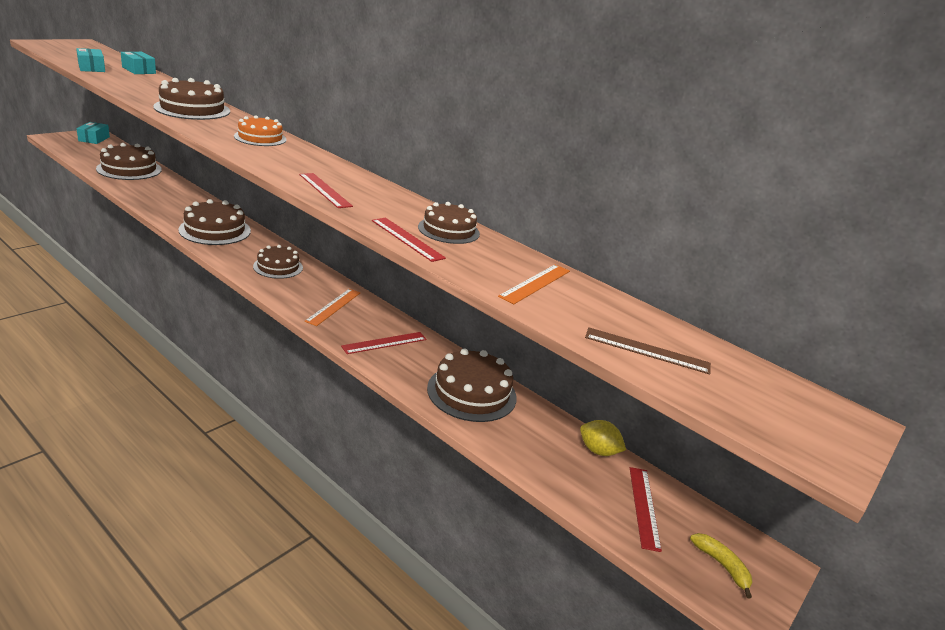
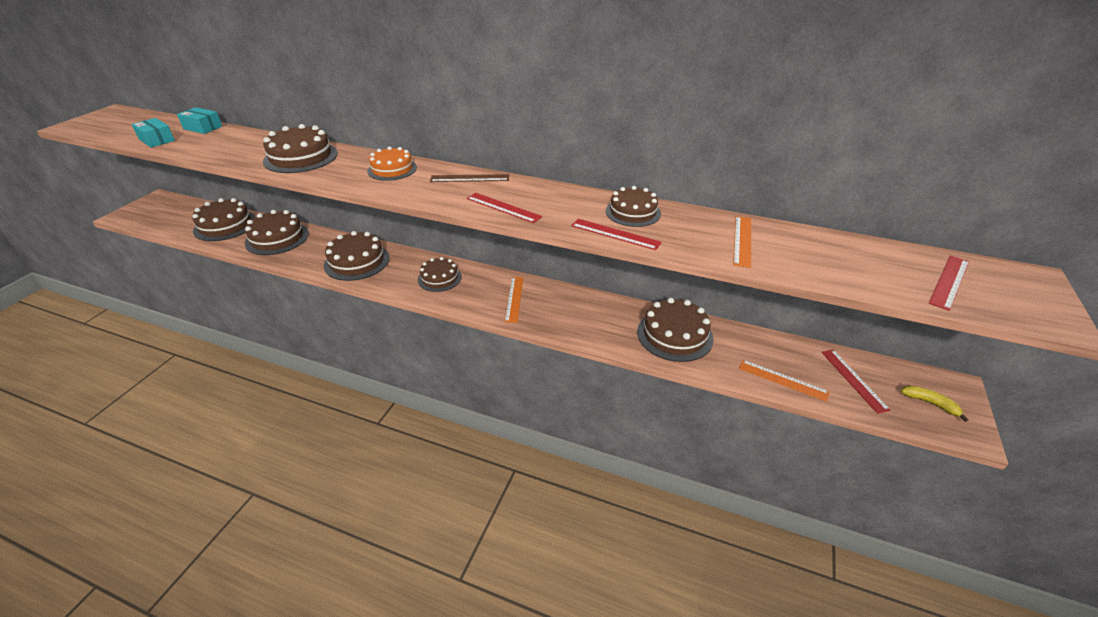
camera: 15 degrees left, 10 degrees up
turquoise box [76,122,110,144] -> none
red ruler [341,332,427,354] -> red ruler moved to [929,255,969,311]
yellow lemon [580,420,626,456] -> none
brown ruler [585,327,711,374] -> brown ruler moved to [430,174,509,182]
none -> brown cake [245,210,309,255]
none -> orange ruler [739,360,830,402]

